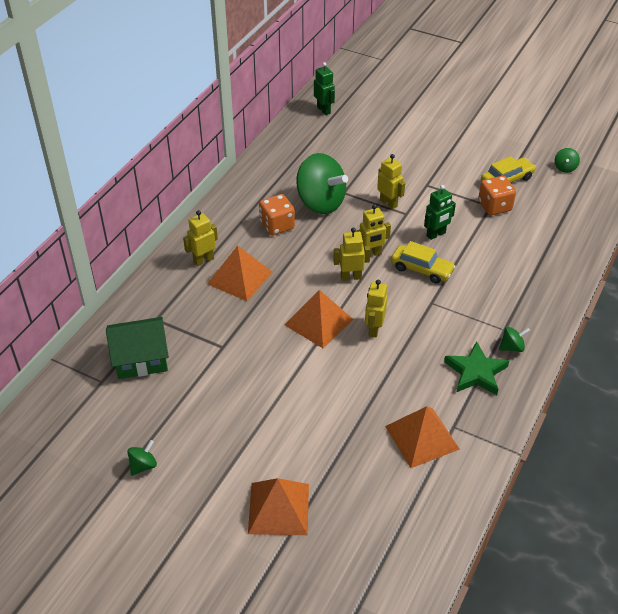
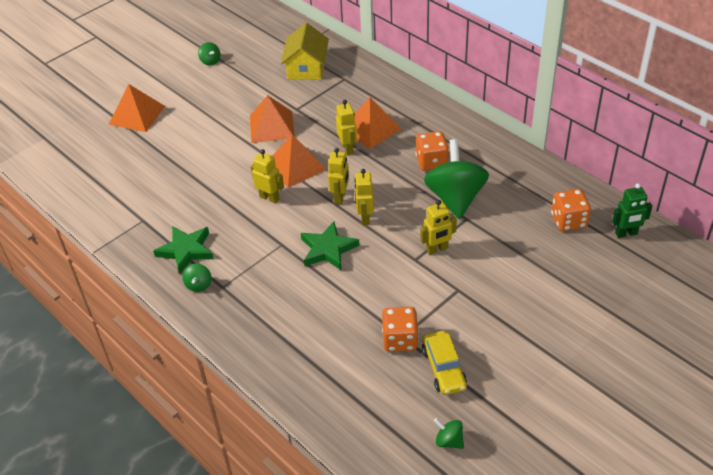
camera: 110 degrees right, 0 degrees up
green house [106,317,169,379] -> yellow house [281,23,329,80]
yellow robot [183,210,218,266] -> yellow robot moved to [336,100,357,155]
green spinning top [296,153,348,214] -> green spinning top turned 120 degrees clockwise [424,139,489,219]
orange pyramid [385,406,460,468] -> orange pyramid moved to [250,95,295,143]
yellow car [391,241,456,284] -> green star [301,221,360,270]
green robot [424,185,456,240] -> none
none -> orange dice [551,189,591,231]

